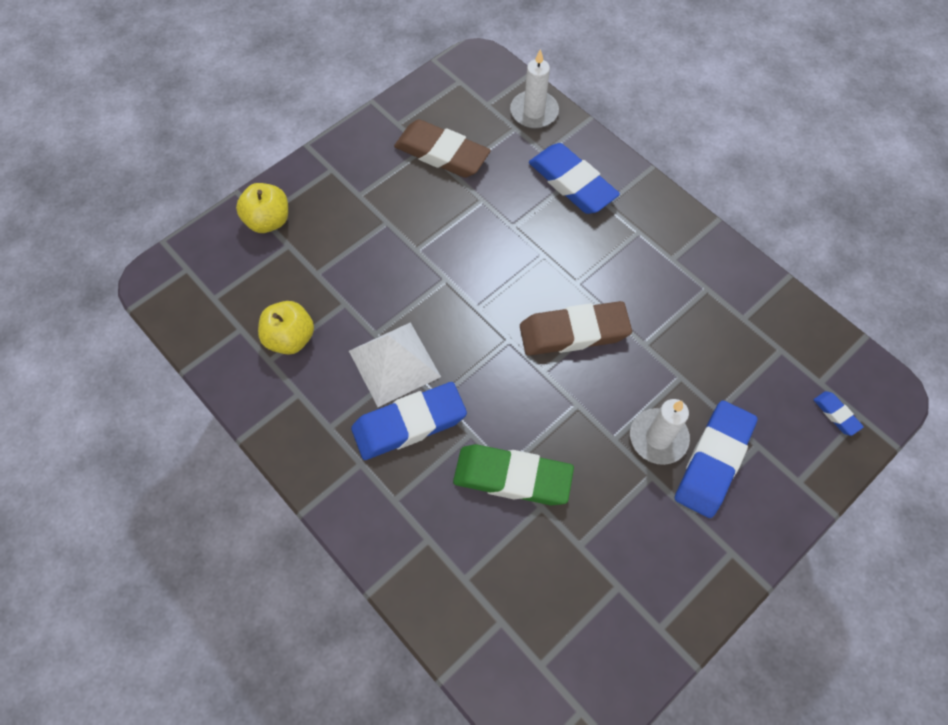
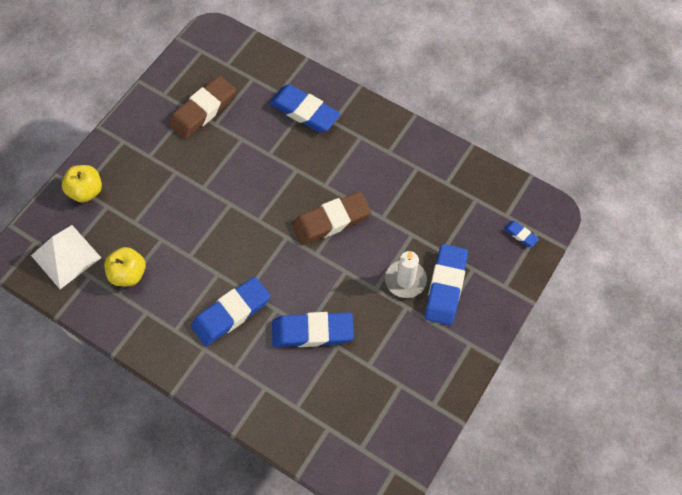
camera: 15 degrees left, 0 degrees up
white pyramid [349,322,441,407] -> white pyramid moved to [31,225,101,289]
brown eraser [394,119,491,178] -> brown eraser turned 60 degrees counterclockwise [169,76,236,139]
green eraser [453,444,574,505] -> blue eraser [272,312,354,347]
white candle [510,49,559,128] -> none

